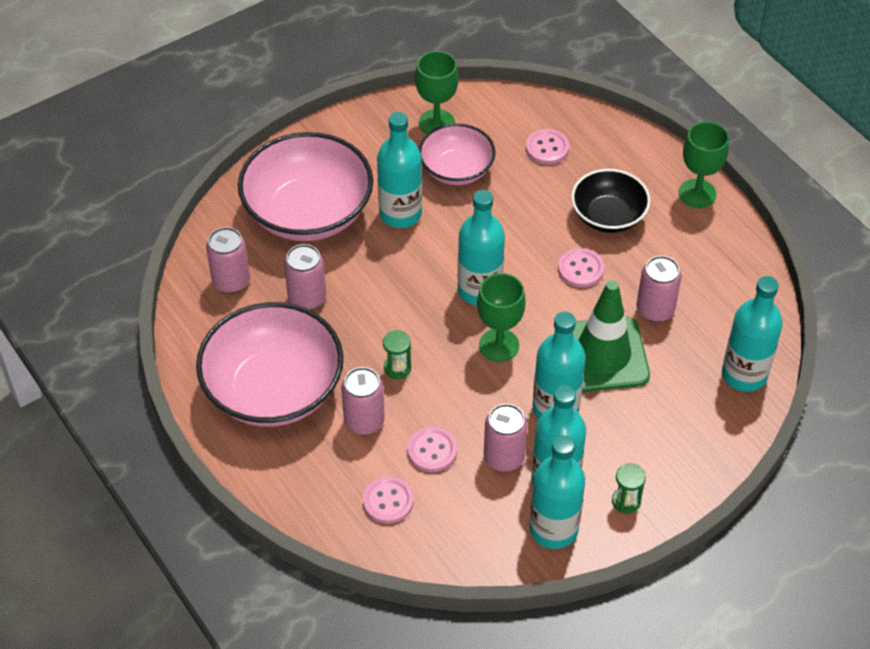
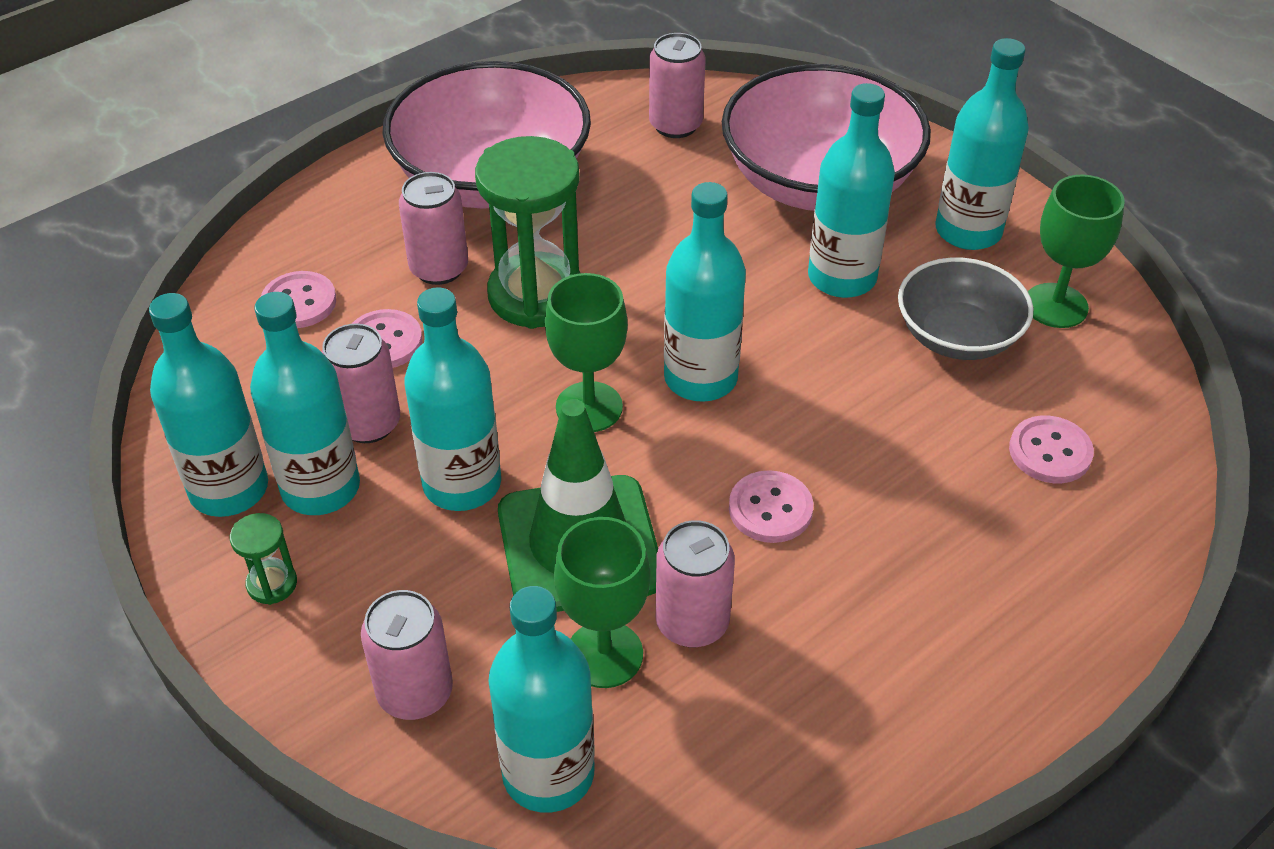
camera: 85 degrees right, 5 degrees down
pink can [284,244,326,310] -> pink can moved to [361,590,453,720]
green hourglass [383,330,411,379] -> green hourglass [475,136,580,329], size x2.28
pink bowl [419,123,496,185] -> grey bowl [898,257,1034,360]
black bowl [571,169,650,233] -> none
green goblet [678,121,729,208] -> green goblet moved to [554,517,650,688]
none -> turquoise bottle [935,38,1029,250]

